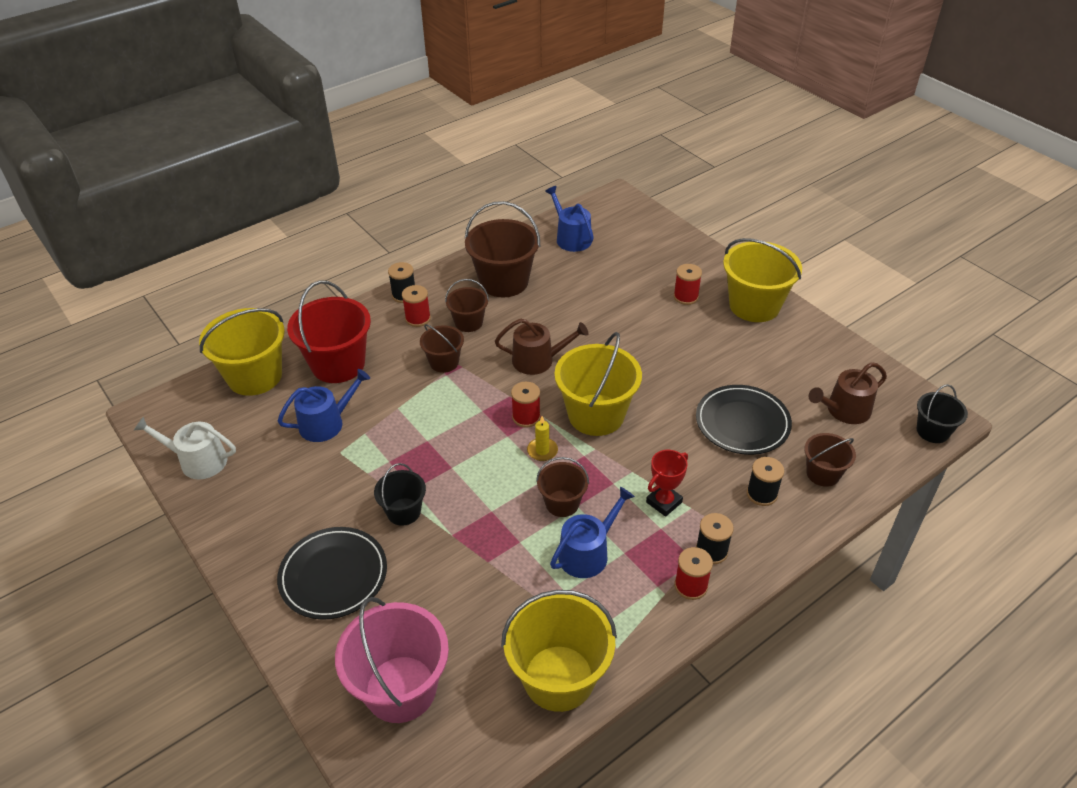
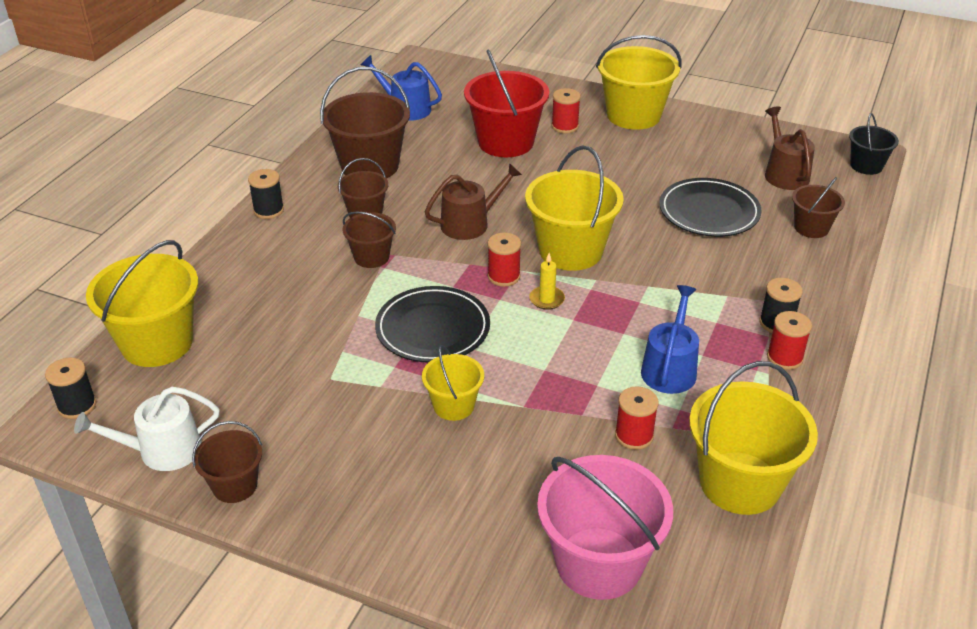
camera: 30 degrees left, 5 degrees down
blue watering can [277,369,370,442] -> none
black plate [277,527,387,620] -> black plate moved to [375,286,490,363]
red bucket [287,280,371,383] -> red bucket moved to [464,49,549,157]
black bucket [374,463,426,526] -> yellow bucket [422,345,484,421]
red spool [402,285,431,327] -> red spool moved to [615,386,659,450]
brown bucket [536,457,589,517] -> brown bucket moved to [192,421,262,503]
red trophy [646,450,688,517] -> none
black spool [747,457,784,506] -> black spool moved to [45,358,96,419]
brown watering can [809,362,887,424] -> brown watering can turned 135 degrees clockwise [765,107,815,190]

